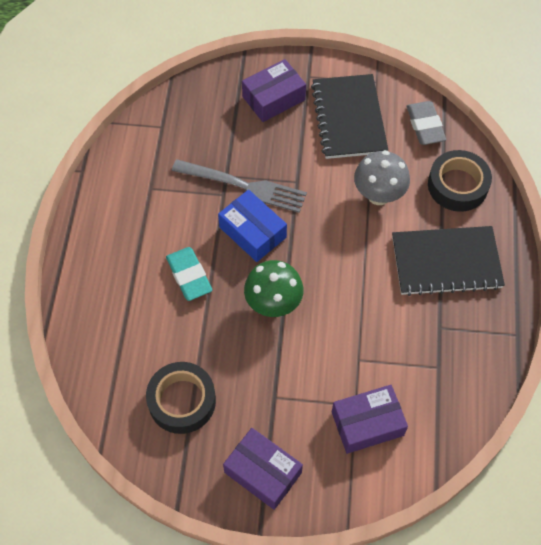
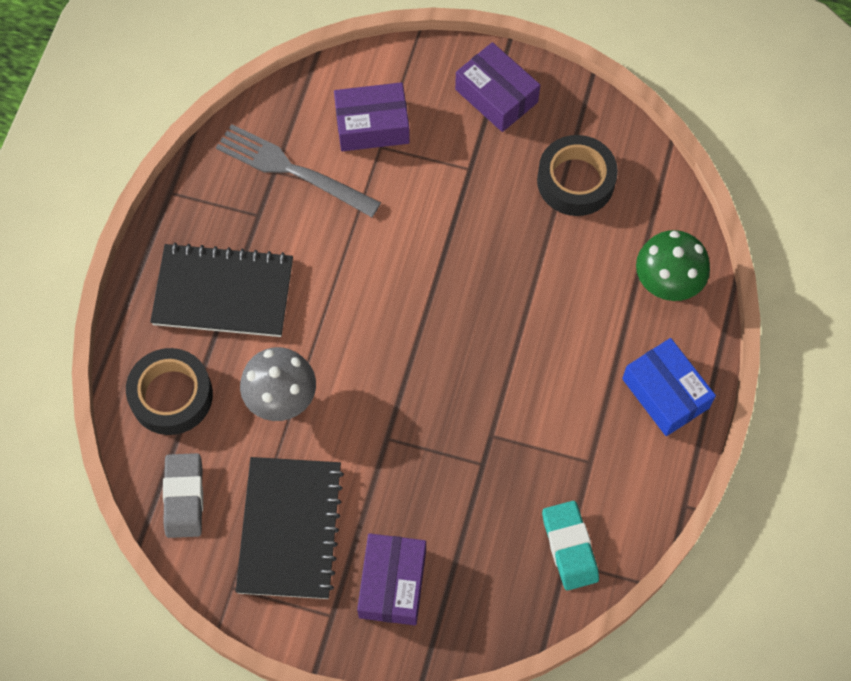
camera: 170 degrees left, 5 degrees up
turquoise eraser [166,247,212,301] -> turquoise eraser moved to [542,501,599,590]
grey fork [172,159,307,213] -> grey fork moved to [216,124,381,217]
blue box [218,190,287,262] -> blue box moved to [622,338,716,436]
purple box [242,59,306,122] -> purple box turned 60 degrees counterclockwise [357,533,426,625]
green mushroom [244,260,304,317] -> green mushroom moved to [636,230,710,301]

